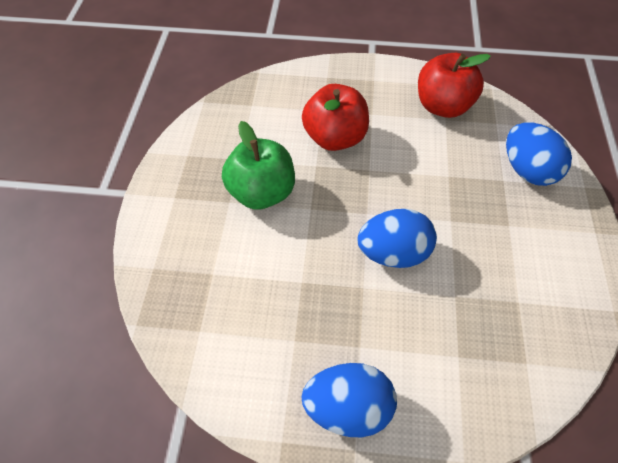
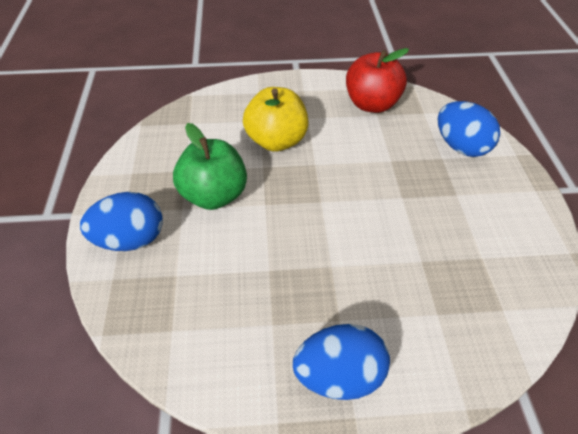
camera: 10 degrees left, 10 degrees down
red apple [302,84,369,151] -> yellow apple [243,87,308,152]
blue egg [358,209,437,268] -> blue egg moved to [80,192,162,251]

